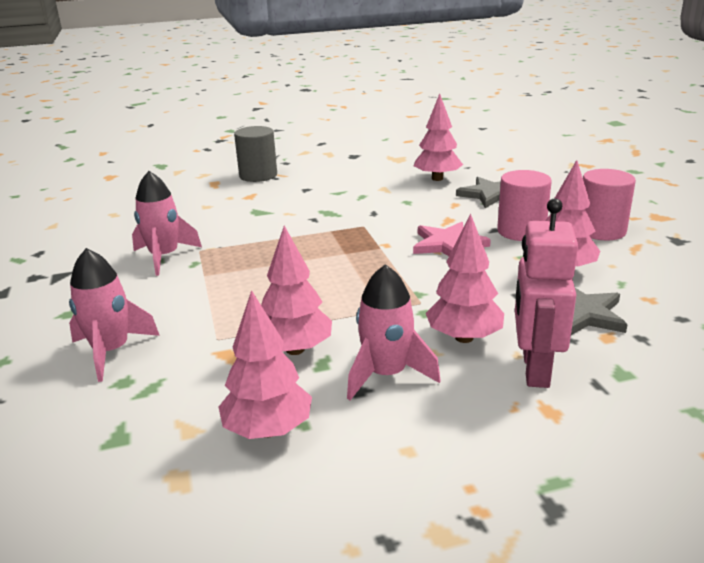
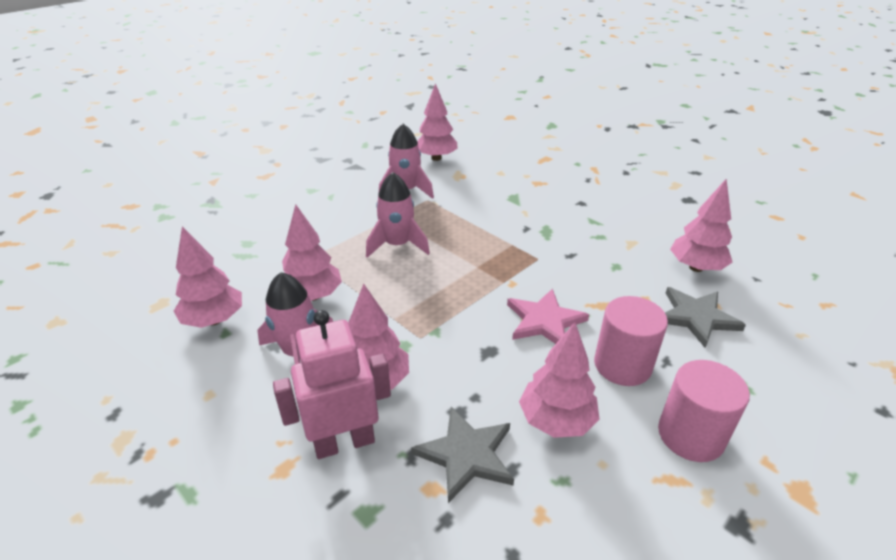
camera: 60 degrees right, 10 degrees up
pink rocket [69,248,160,382] -> pink rocket moved to [366,172,430,258]
grey cylinder [234,126,277,182] -> none
none -> pink tree [417,83,458,161]

